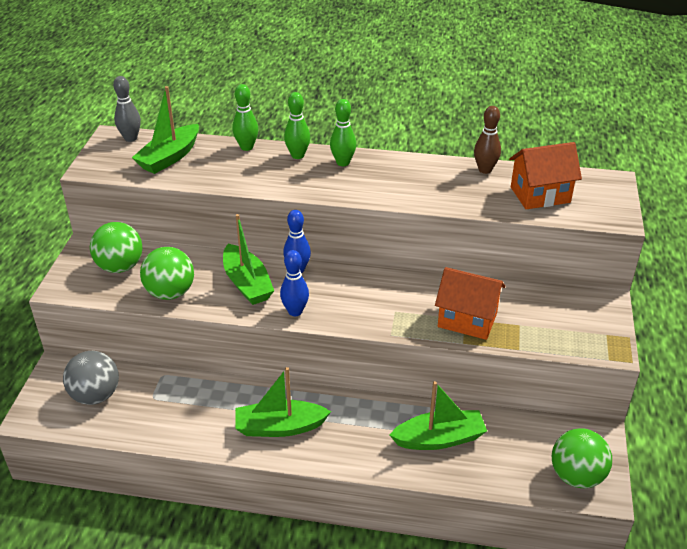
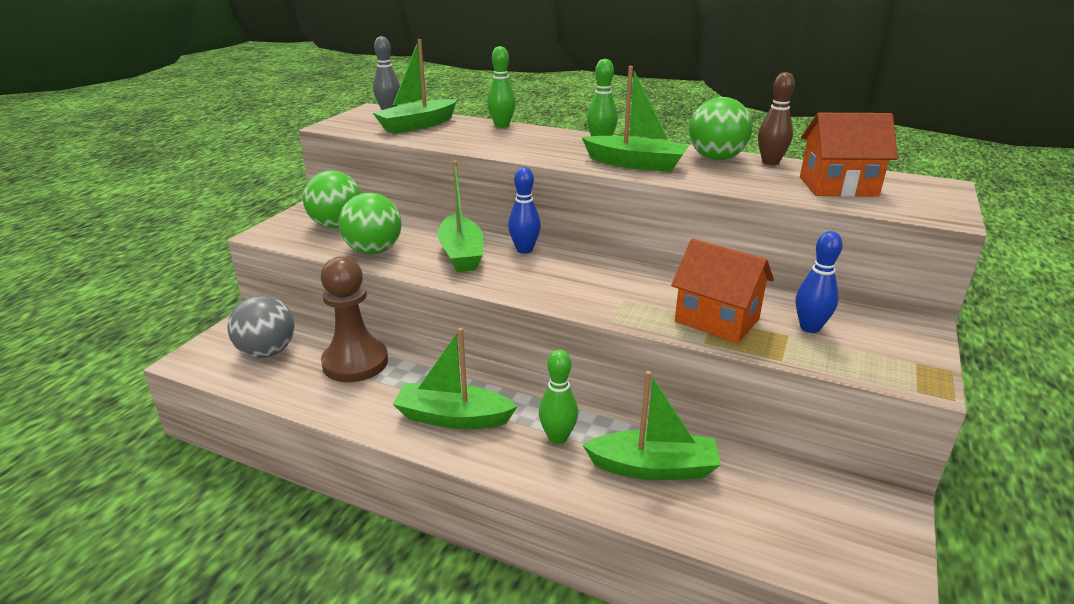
camera: 15 degrees right, 10 degrees down
blue bowling pin [280,250,309,316] -> blue bowling pin moved to [796,231,843,333]
green bowling pin [284,92,310,159] -> green bowling pin moved to [539,350,578,444]
green ball [552,428,612,488] -> green ball moved to [689,97,752,160]
none -> brown pawn [321,256,388,382]
none -> green boat [582,66,689,172]

